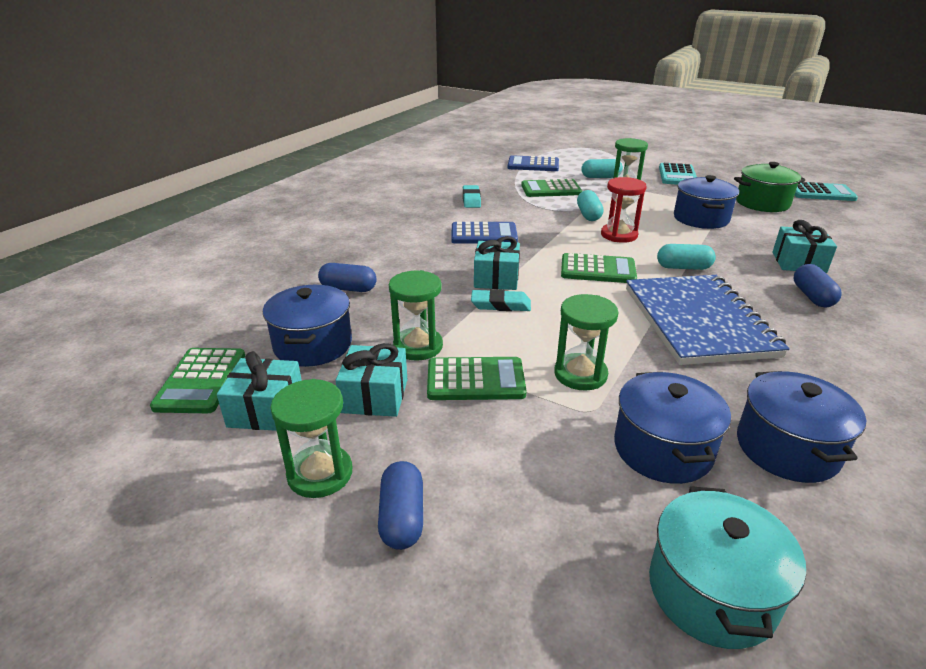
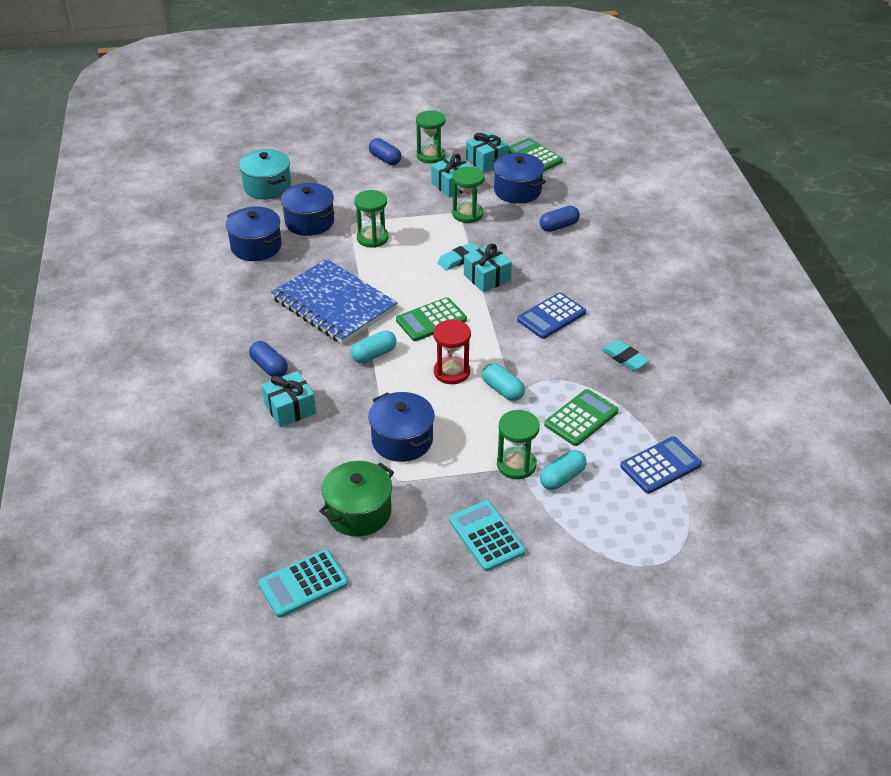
camera: 140 degrees right, 10 degrees up
green calculator [427,357,527,400] -> none

